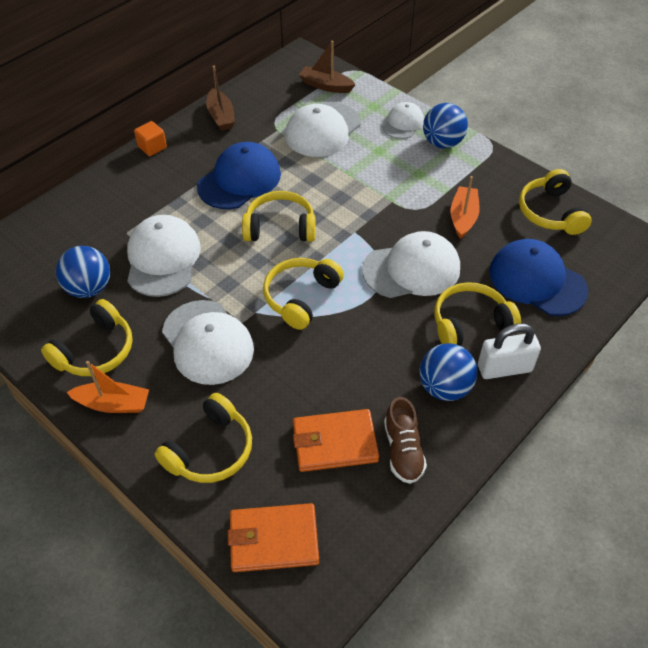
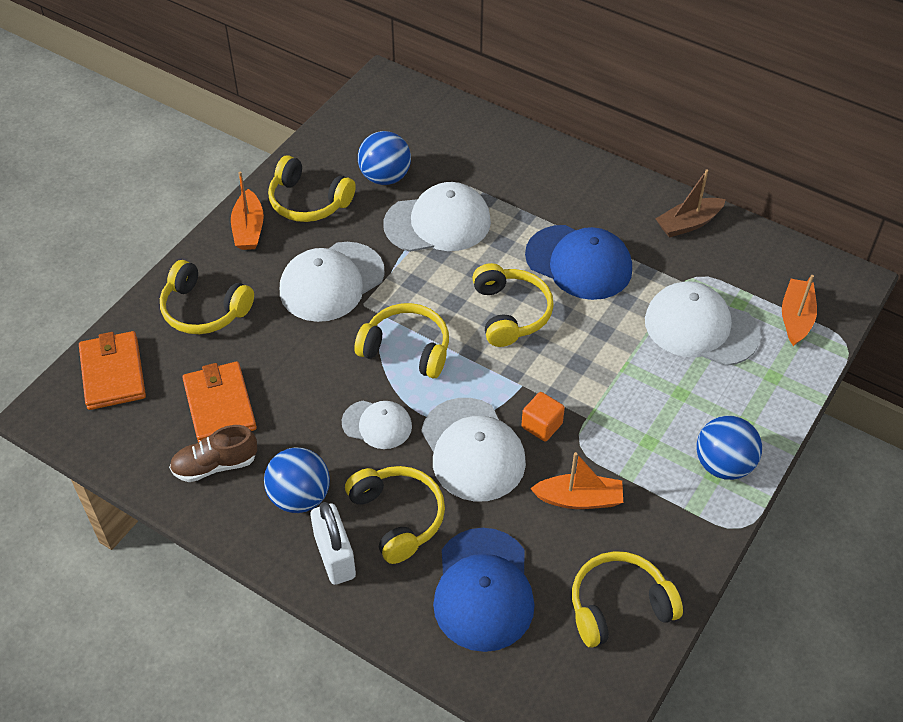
camera: 80 degrees right, 0 degrees up
orange cube [134,121,167,156] -> orange cube moved to [522,392,565,442]
brown boat [299,41,356,93] -> orange boat [782,275,817,346]
white cap [383,102,424,139] -> white cap moved to [342,401,412,449]
blue cap [489,239,588,316] -> blue cap turned 150 degrees clockwise [433,528,535,652]

